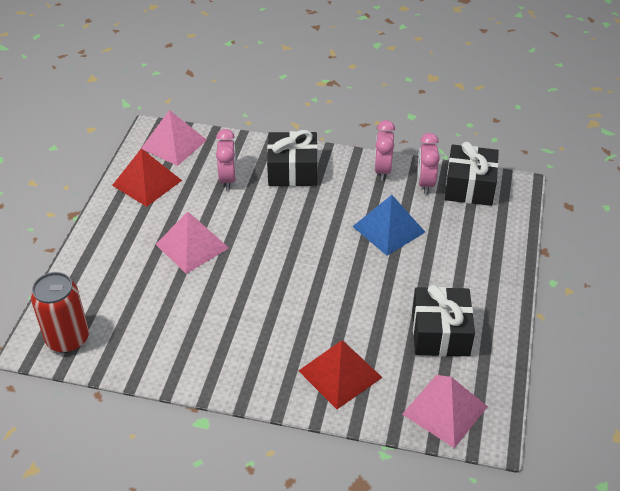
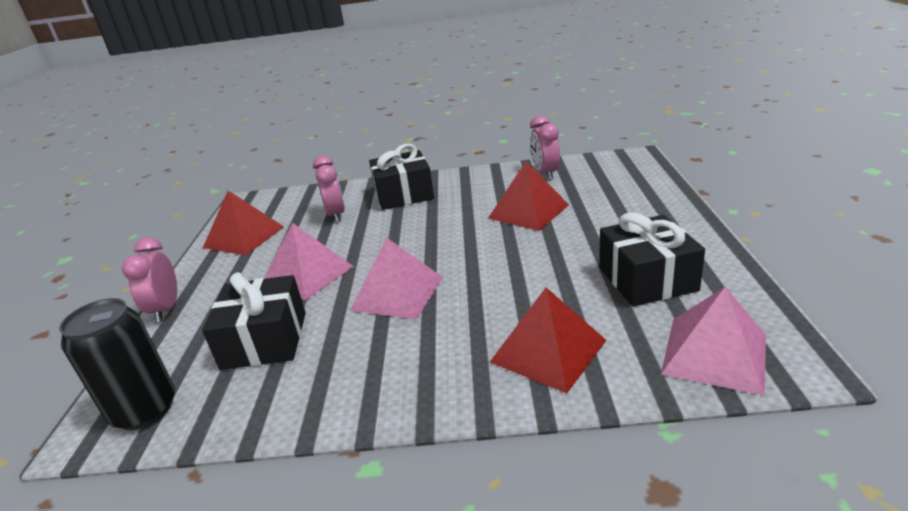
camera: 10 degrees left, 15 degrees down
red can [31,272,89,353] -> black can [59,298,175,430]
pink pyramid [141,110,207,166] -> pink pyramid moved to [350,238,443,319]
blue pyramid [352,195,425,256] -> red pyramid [488,162,569,231]
pink clock [374,120,395,181] -> pink clock moved to [122,237,177,322]
black gift [445,142,499,206] -> black gift moved to [202,272,306,370]

